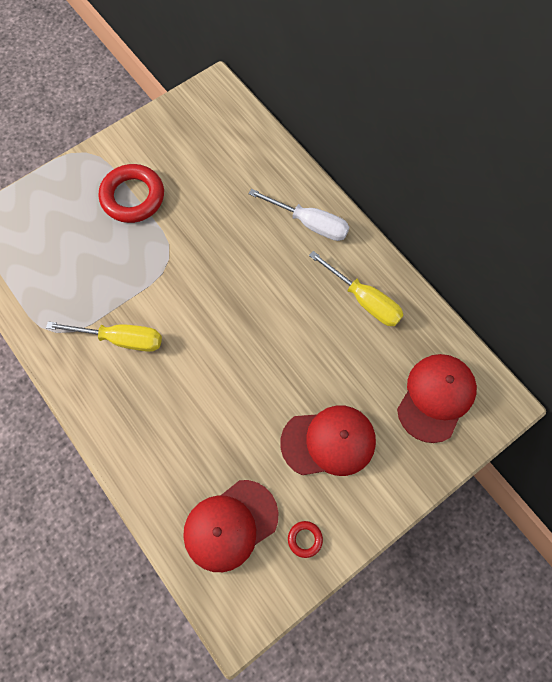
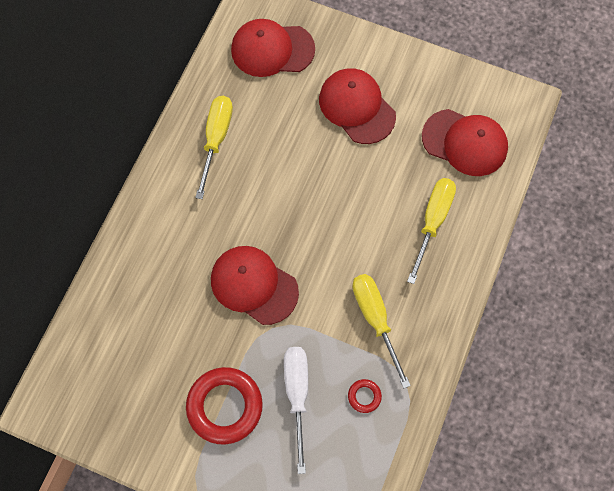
camera: 120 degrees left, 0 degrees up
white screwdriver [248,189,349,241] -> white screwdriver moved to [284,347,308,474]
red ring [288,521,323,558] -> red ring moved to [348,379,382,413]
none -> red cap [211,246,299,325]
none -> yellow screwdriver [407,178,456,284]

